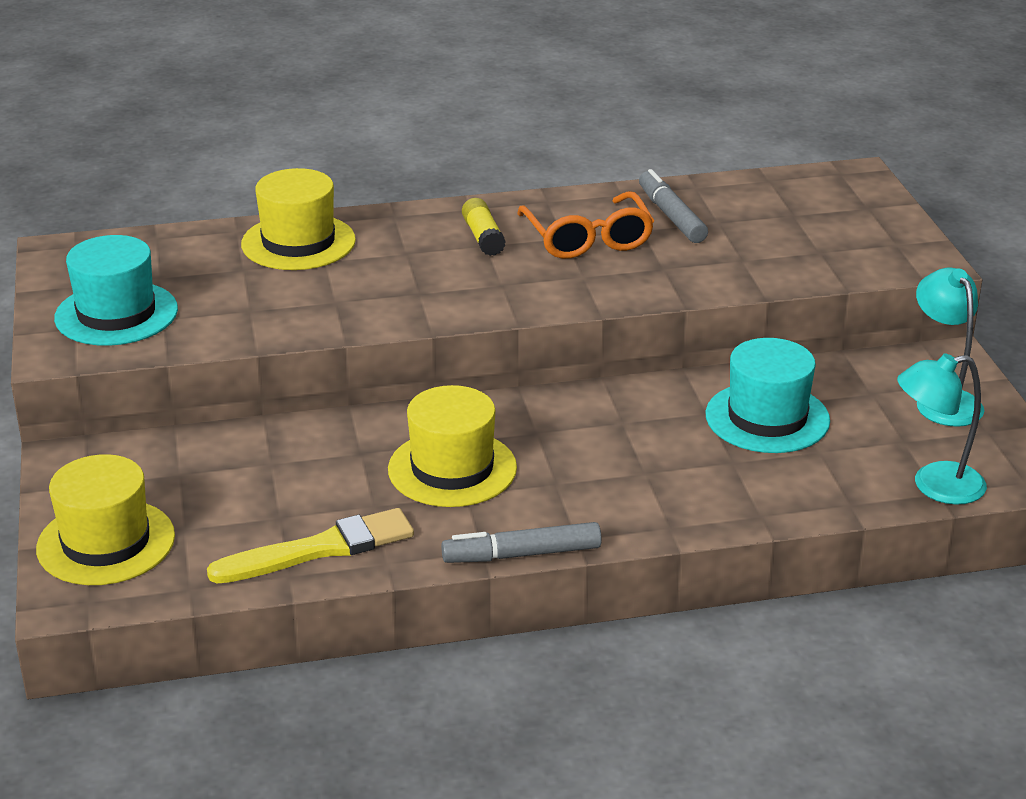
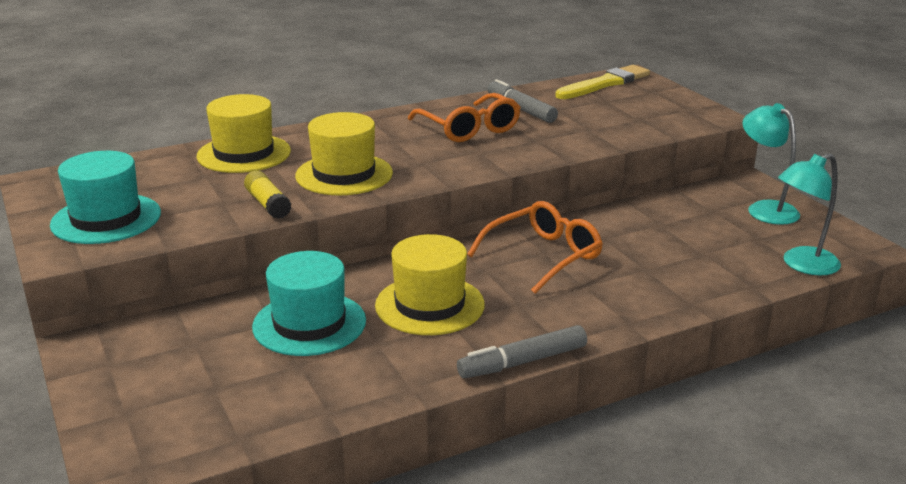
camera: 15 degrees left, 5 degrees down
yellow hat [36,454,175,585] -> yellow hat moved to [295,112,393,195]
yellow brush [207,508,414,584] -> yellow brush moved to [555,65,650,99]
yellow glue stick [462,198,506,256] -> yellow glue stick moved to [244,171,291,219]
turquoise hat [706,338,830,453] -> turquoise hat moved to [252,251,366,356]
none -> orange glasses [467,201,603,294]

